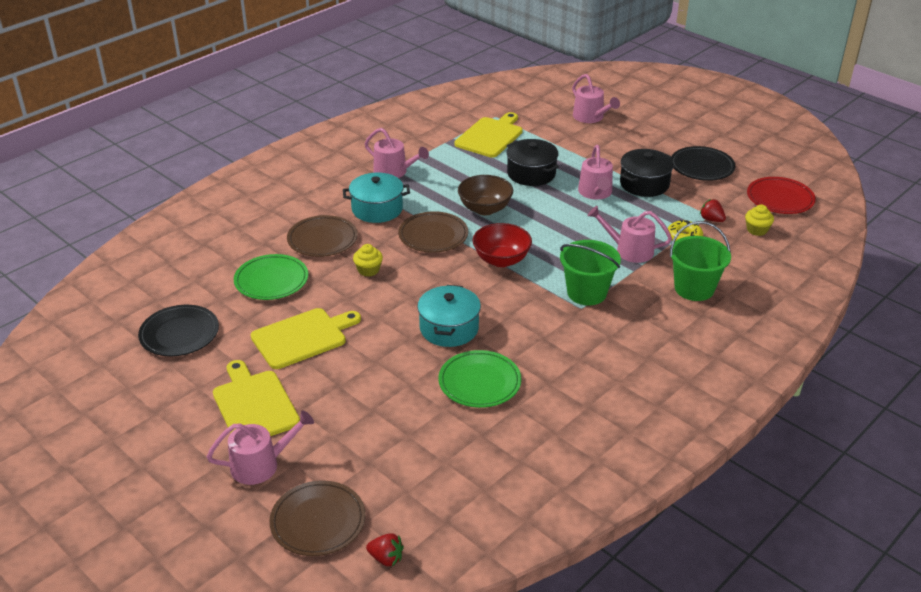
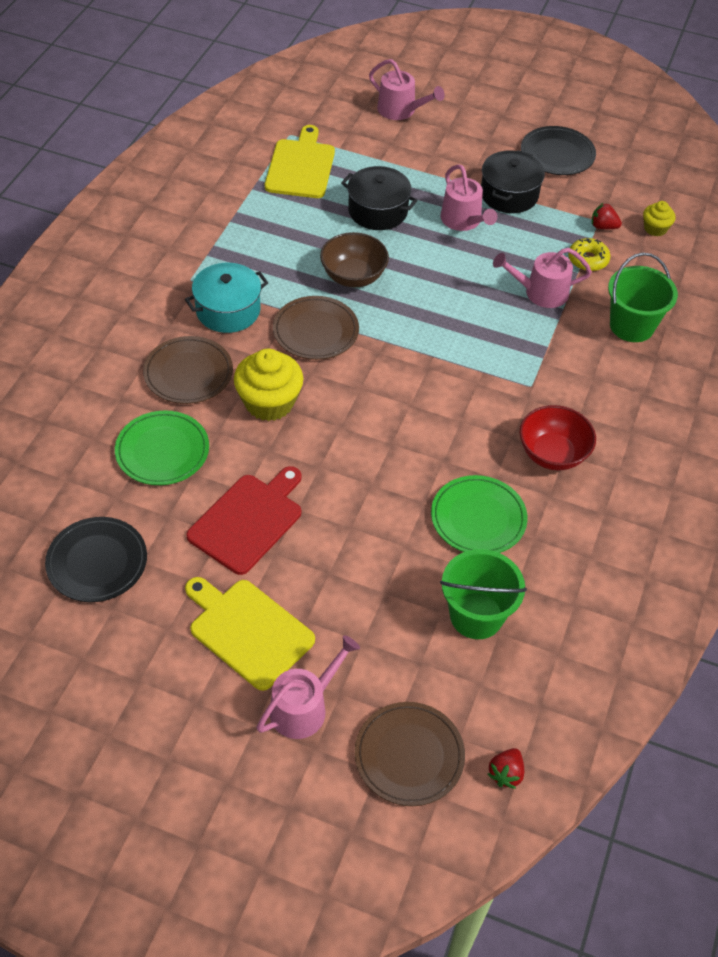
camera: 25 degrees left, 15 degrees up
yellow cutting board [251,308,361,369] -> red cutting board [186,466,302,575]
yellow cupcake [353,244,383,277] -> yellow cupcake [234,349,303,421], size x1.87
pink watering can [365,128,429,178] -> none
red strawberry [366,533,404,567] -> red strawberry turned 120 degrees clockwise [487,748,524,789]
turquoise pot [417,285,481,347] -> none
red bowl [473,223,532,267] -> red bowl moved to [520,405,596,470]
green bucket [560,240,621,305] -> green bucket moved to [440,549,527,639]
red plate [747,177,816,214] -> none

